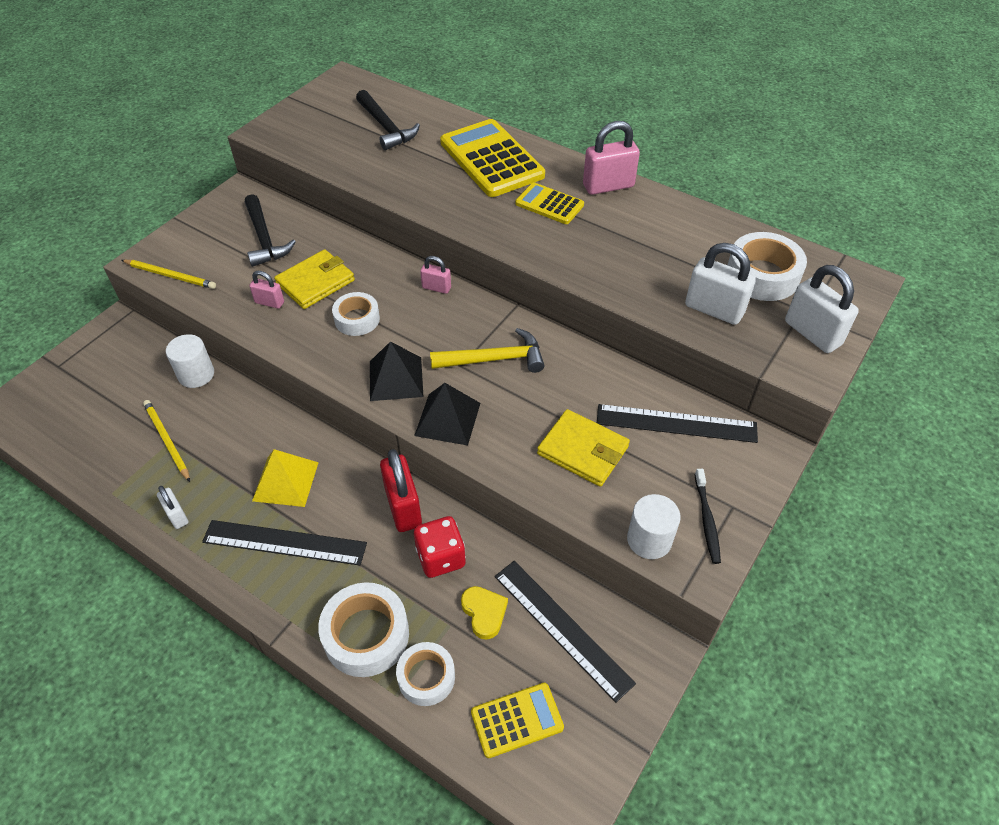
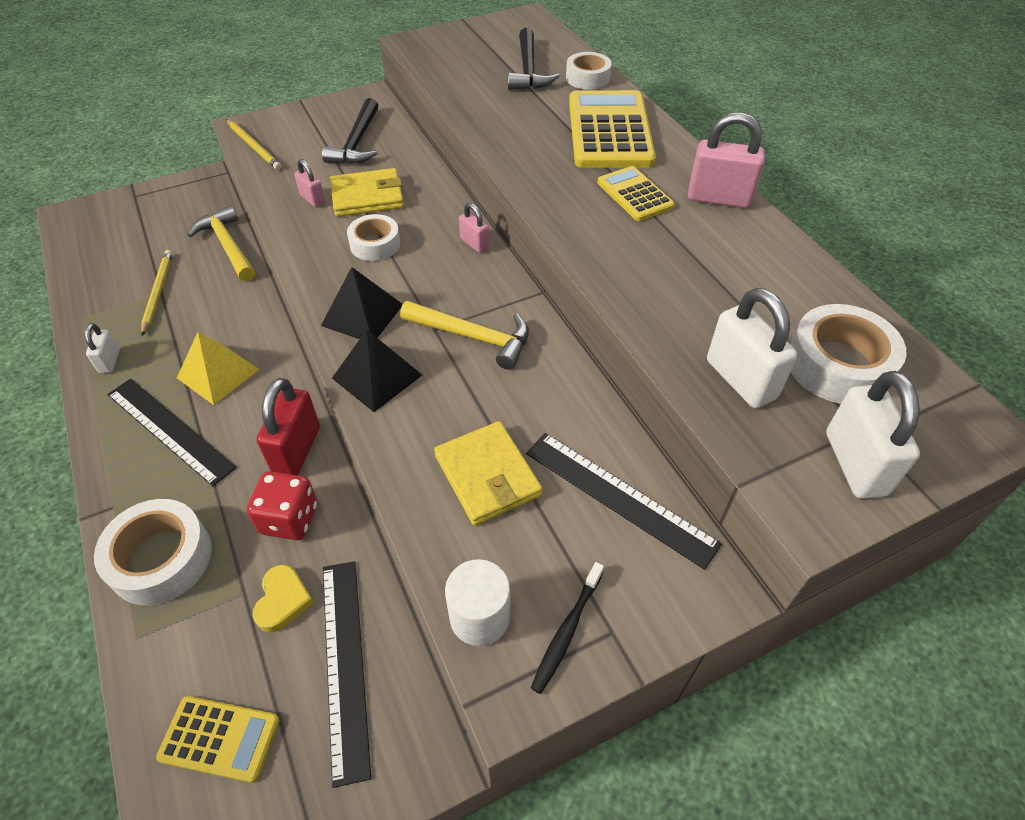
camera: 30 degrees right, 0 degrees up
white cylinder [166,334,214,388] -> yellow hammer [188,206,255,281]
white tape [396,642,455,706] -> white tape moved to [566,52,612,90]

